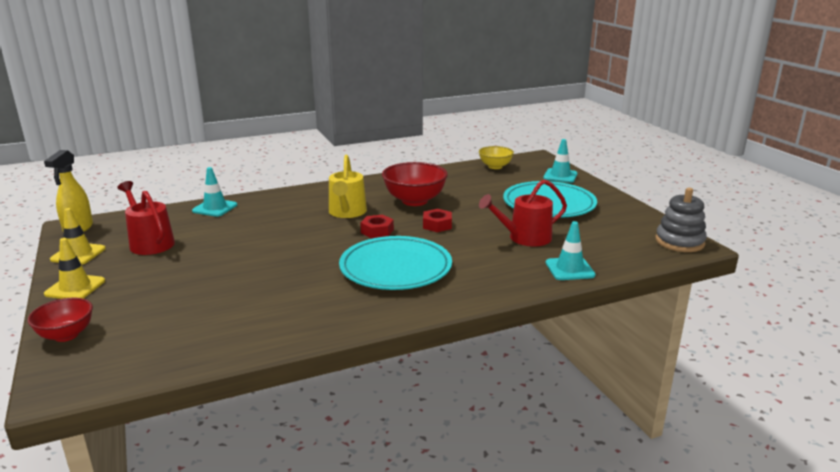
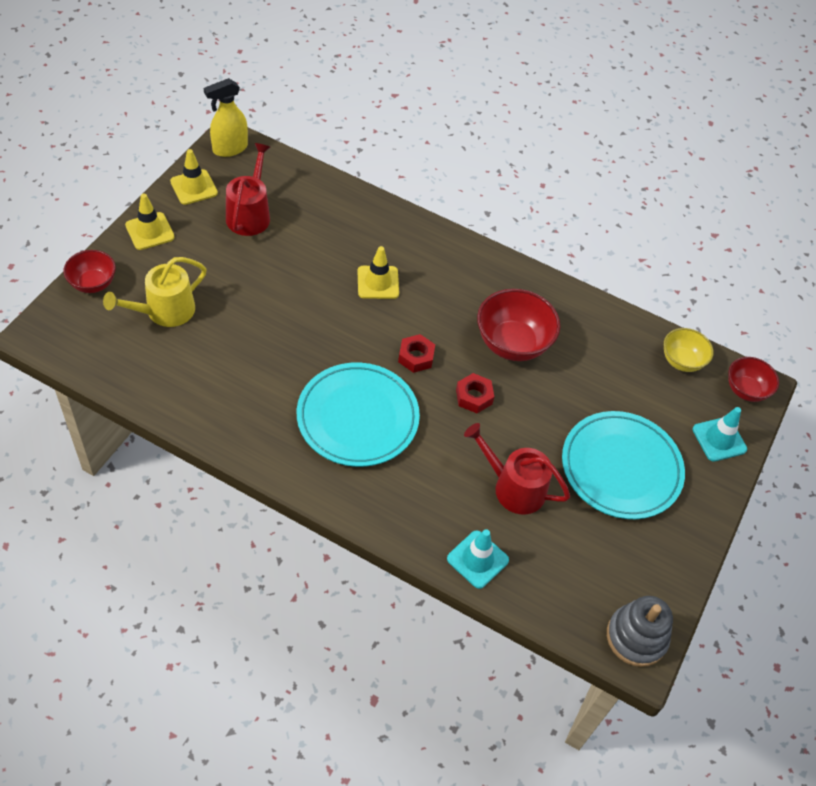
camera: 45 degrees right, 30 degrees up
turquoise traffic cone [192,167,237,217] -> none
yellow watering can [329,155,367,218] -> yellow watering can moved to [103,257,207,327]
none -> yellow traffic cone [358,246,399,299]
none -> red bowl [728,357,779,402]

